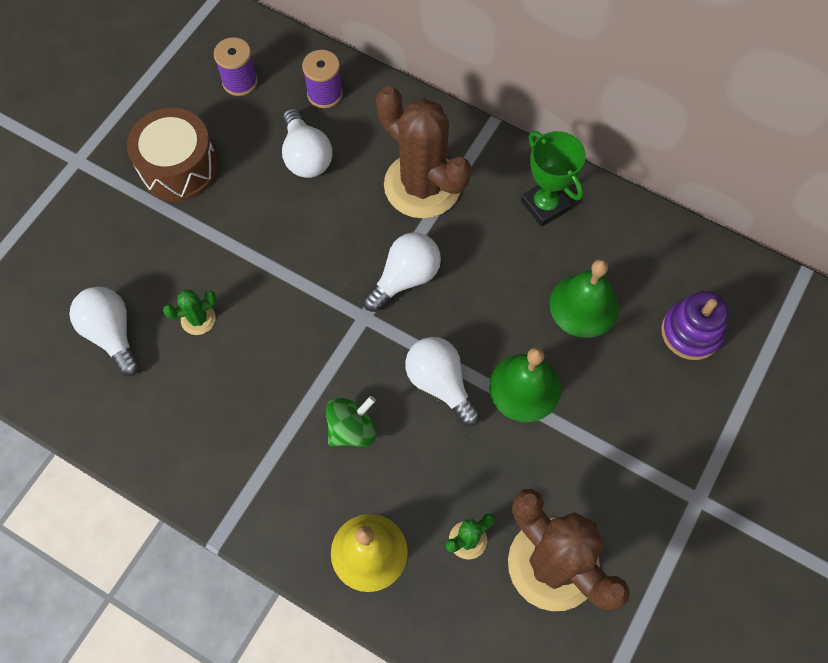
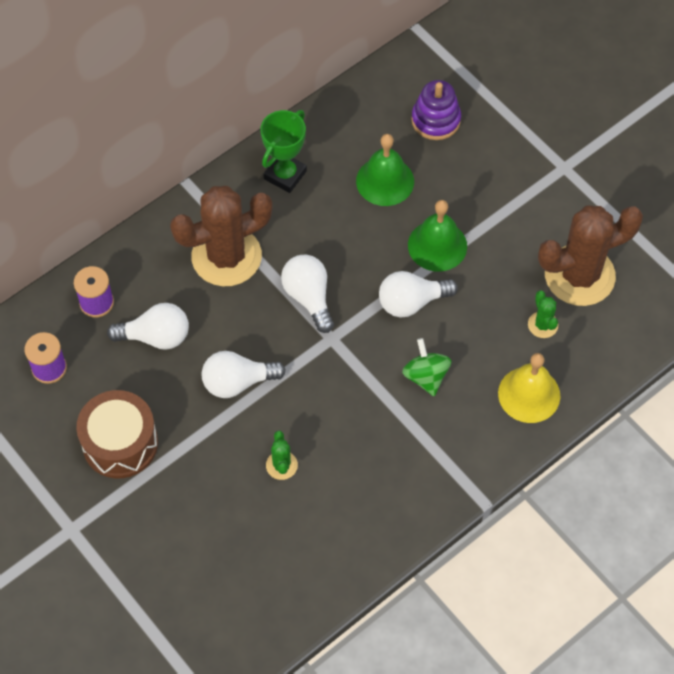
camera: 70 degrees left, 5 degrees down
white light bulb [69,287,140,376] -> white light bulb moved to [202,351,286,398]
green trophy [521,131,586,227] -> green trophy turned 45 degrees counterclockwise [260,110,307,193]

